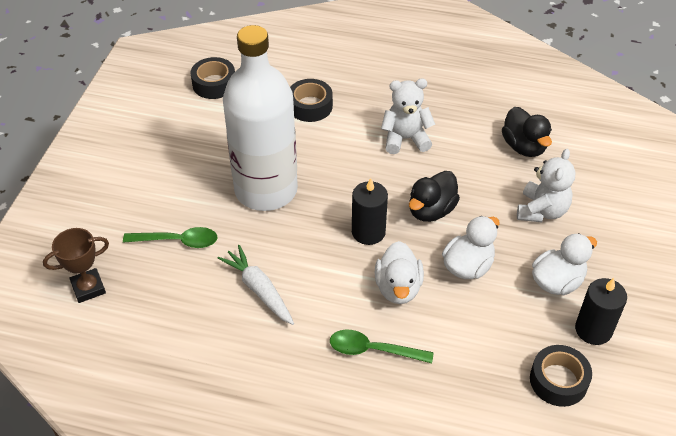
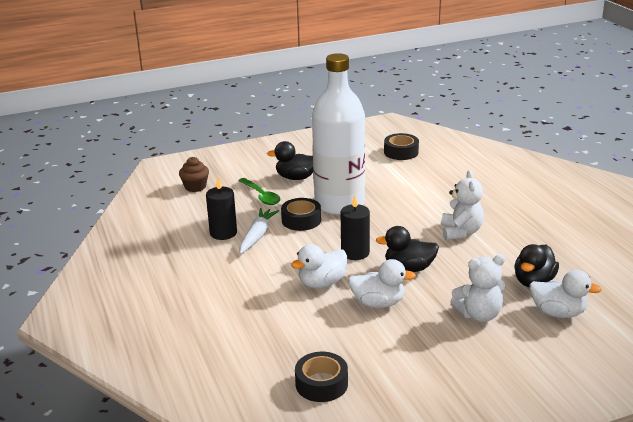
camera: 55 degrees right, 20 degrees down
brown trophy [43,228,109,303] -> brown cupcake [179,157,209,192]
black tape [290,79,333,122] -> black tape moved to [281,198,321,231]
green spoon [330,329,434,363] -> none
white teddy bear [381,79,435,154] -> white teddy bear turned 45 degrees clockwise [441,170,484,240]
white duck [532,233,597,295] -> white duck moved to [529,270,602,318]
black candle [575,278,627,345] -> black candle moved to [206,177,237,240]
none -> black duck [267,141,313,180]

